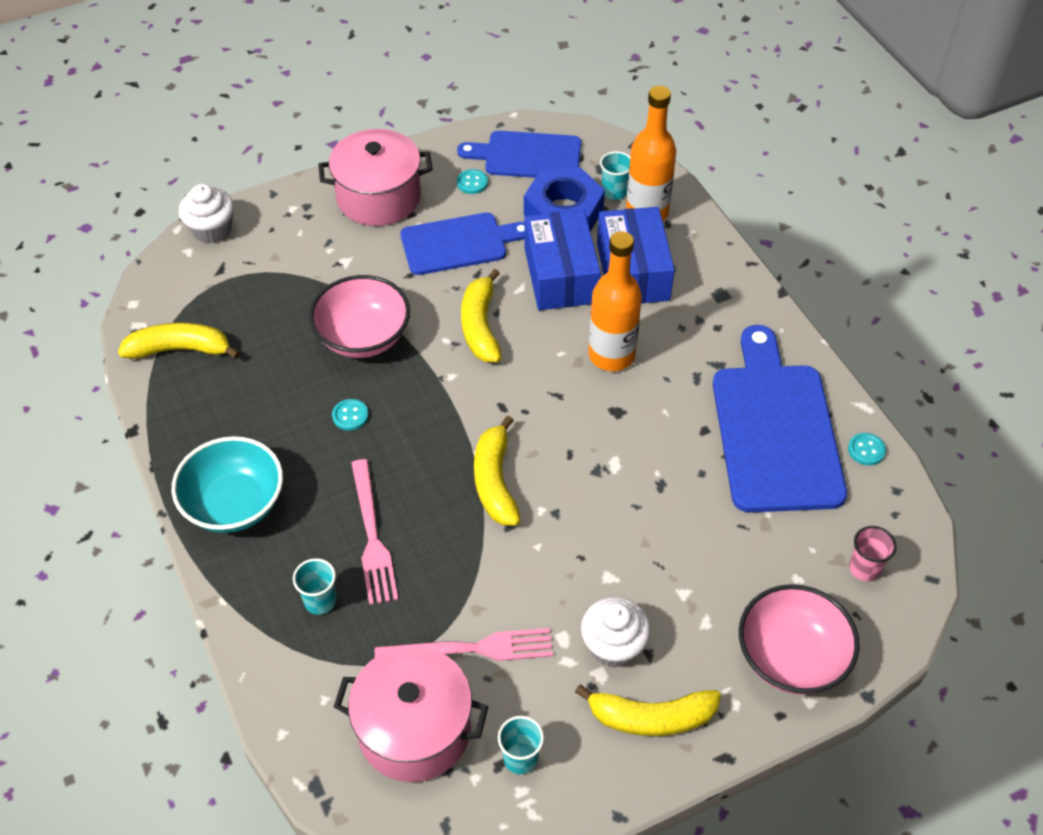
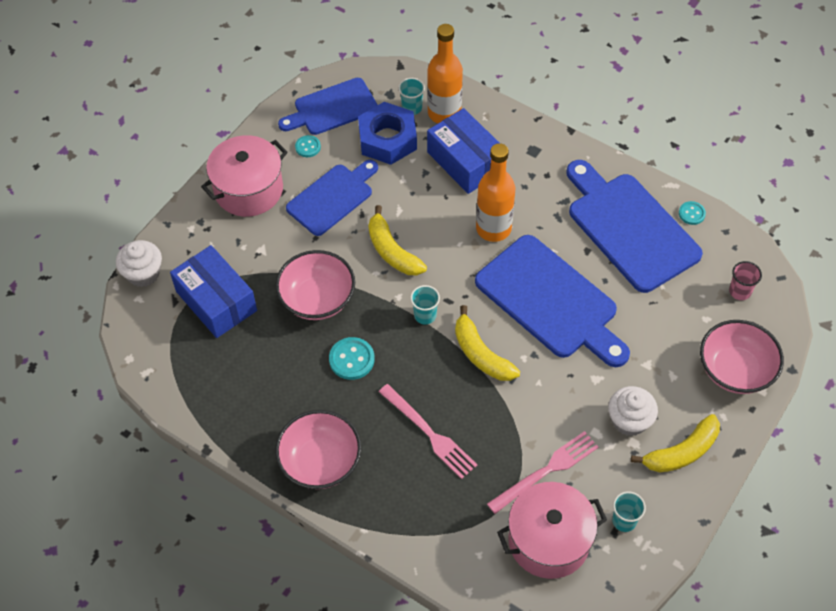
camera: 30 degrees left, 5 degrees up
yellow banana [118,323,240,359] -> none
turquoise bowl [172,436,283,533] -> pink bowl [275,410,361,489]
turquoise cup [293,558,336,615] -> turquoise cup moved to [410,285,440,324]
turquoise button [332,399,369,431] -> turquoise button [329,337,375,380], size x1.61
blue box [524,209,601,310] -> blue box moved to [170,245,257,338]
none -> blue cutting board [475,235,630,367]

